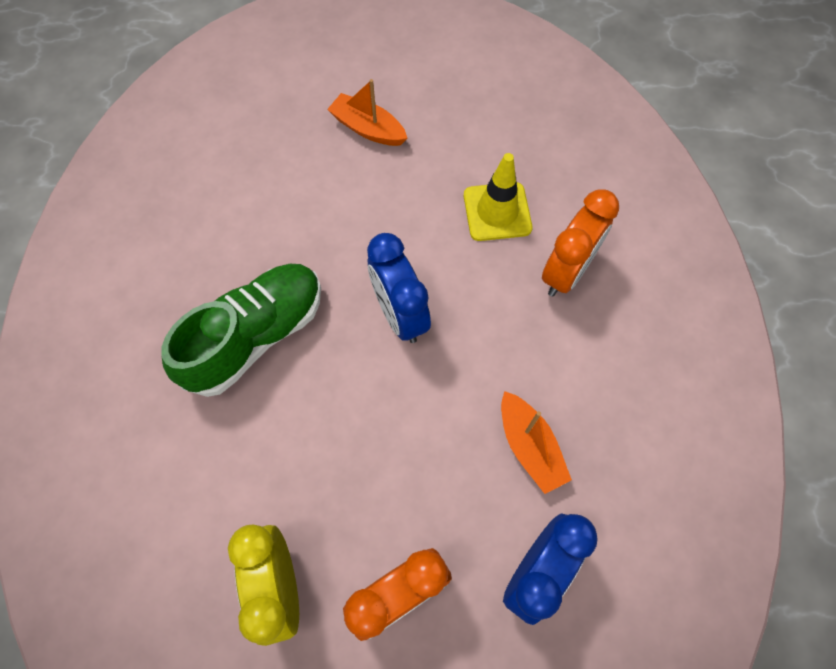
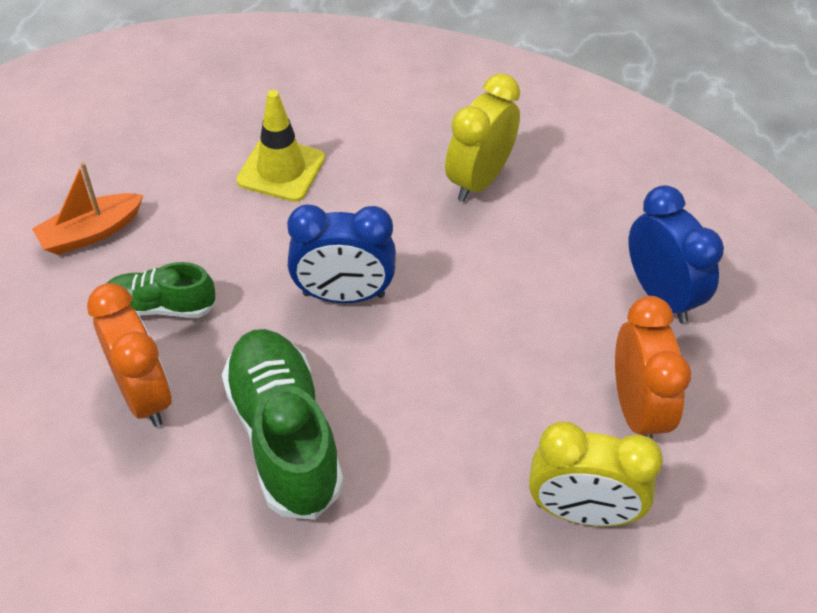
camera: 65 degrees left, 15 degrees down
orange boat [501,391,572,494] -> none
orange clock [542,189,619,297] -> orange clock moved to [87,283,172,427]
none -> green shoe [107,262,217,318]
none -> yellow clock [445,73,520,202]

